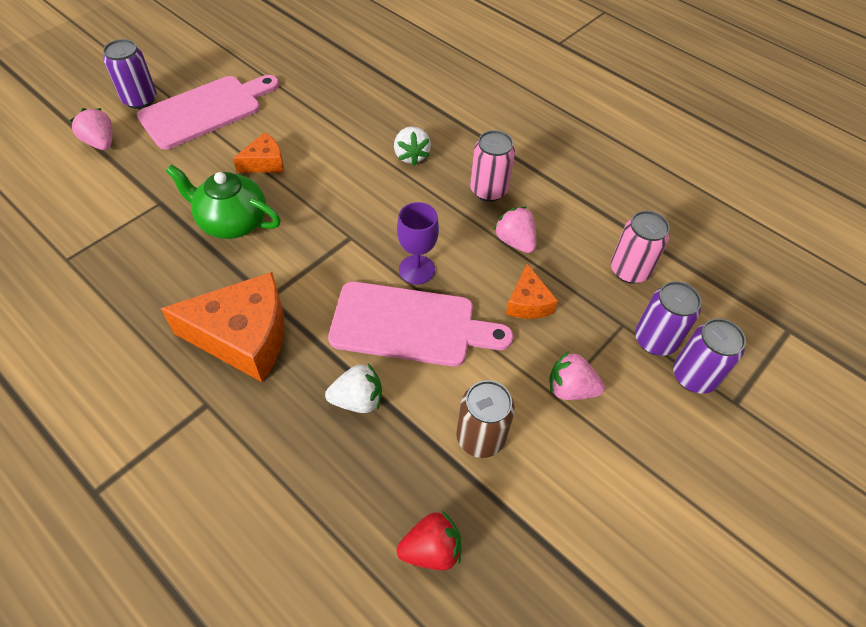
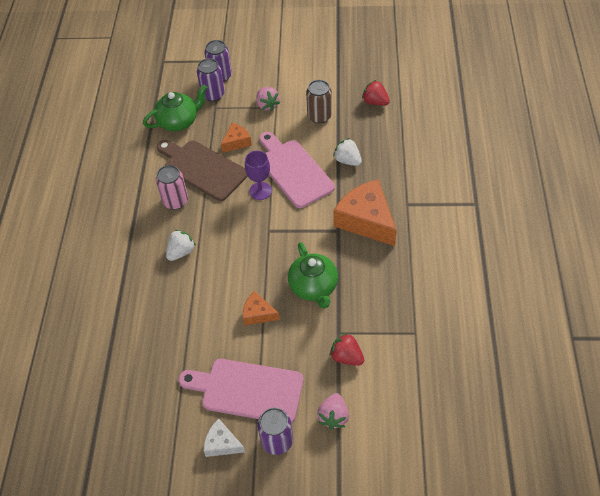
camera: 125 degrees left, 0 degrees up
pink strawberry [494,207,537,253] -> brown cutting board [157,140,248,201]
pink can [611,211,670,284] -> green teapot [143,85,208,131]
none -> white cheese [204,419,245,457]
none -> red strawberry [330,333,364,366]

